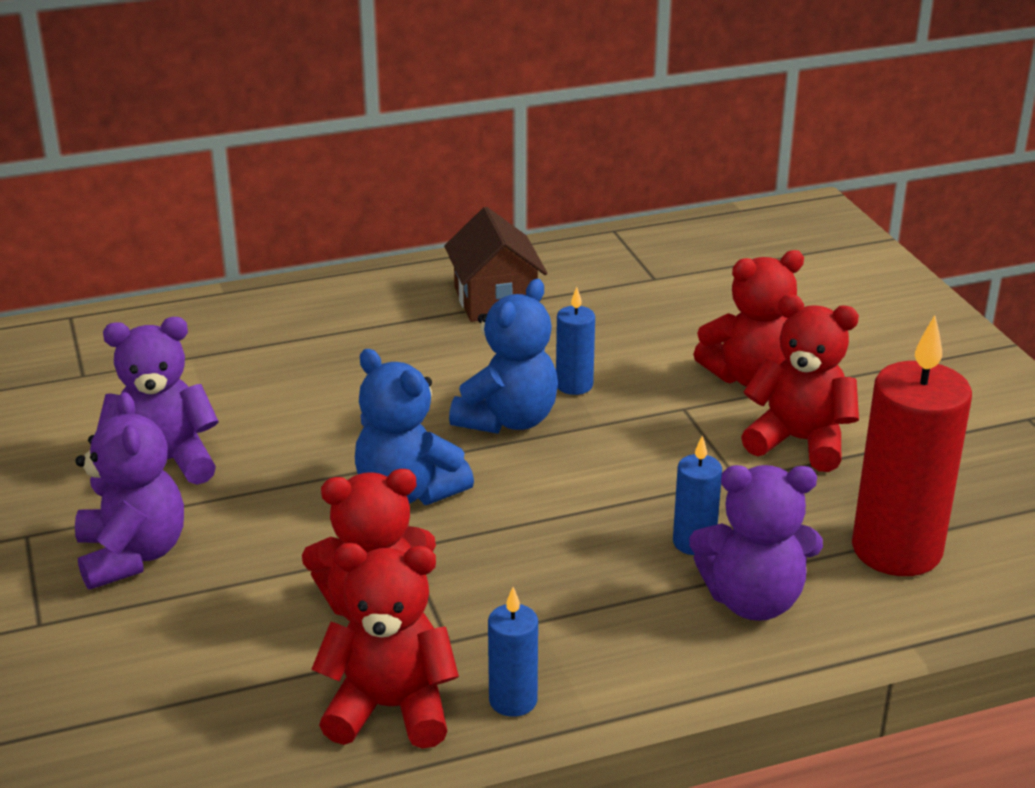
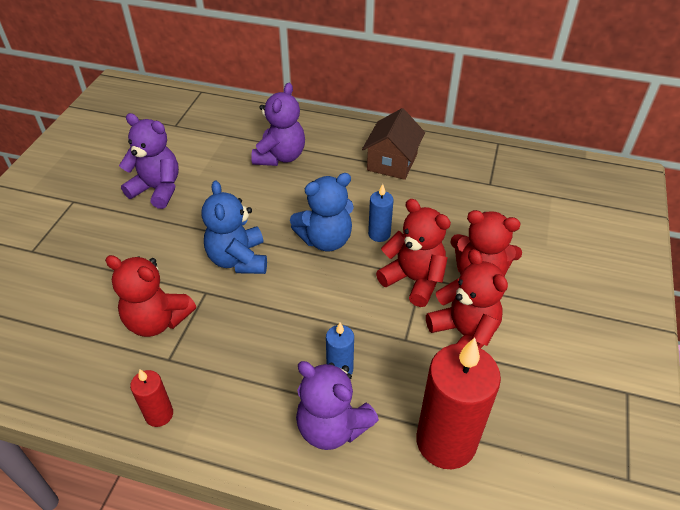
camera: 35 degrees right, 15 degrees up
purple teddy bear [75,392,184,590] -> purple teddy bear moved to [251,83,305,166]
red teddy bear [311,543,459,749] -> red teddy bear moved to [376,199,451,307]
blue candle [488,587,538,717] -> red candle [130,369,173,427]

